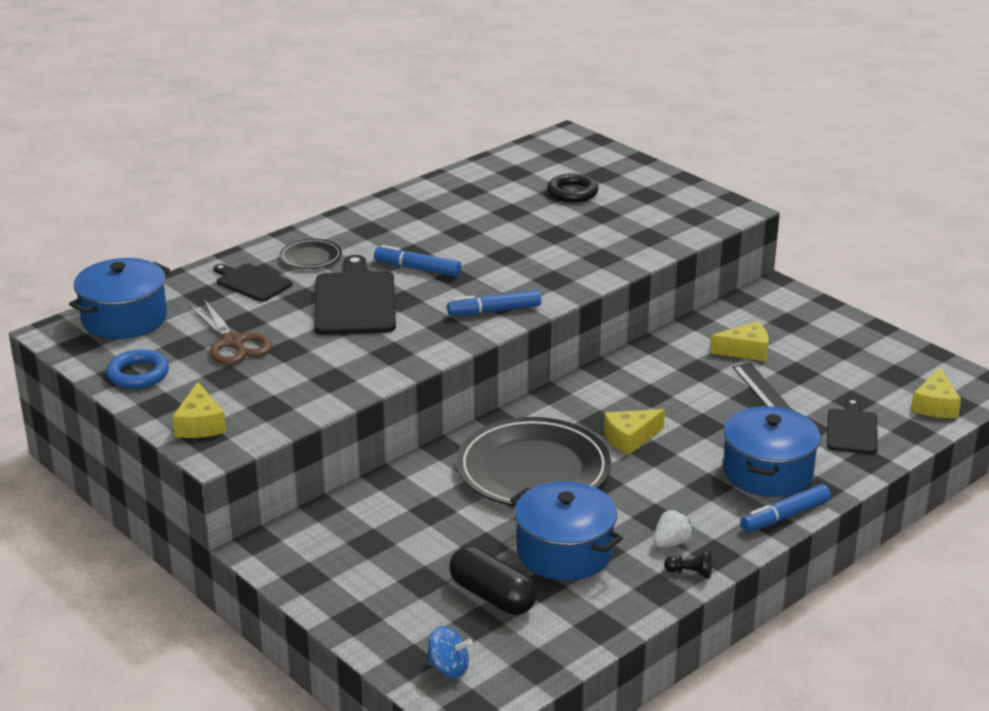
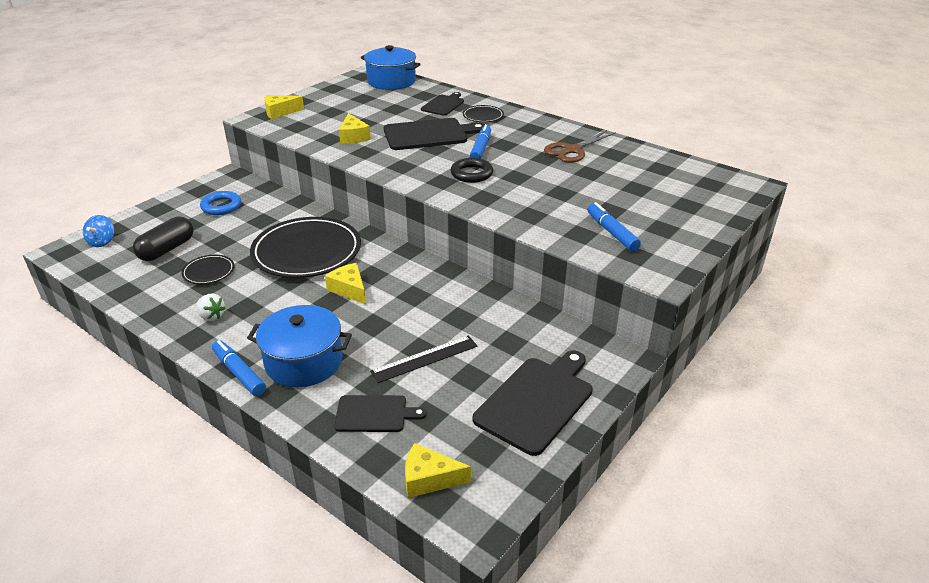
camera: 80 degrees right, 5 degrees up
blue ring [106,350,169,389] -> blue ring moved to [200,191,241,215]
brown scissors [189,299,272,365] -> brown scissors moved to [544,130,616,163]
blue marker [447,290,541,316] -> blue marker moved to [587,202,641,251]
blue pot [510,481,623,581] -> black plate [181,255,234,284]
black ring [547,173,598,203] -> black ring moved to [451,158,493,183]
black pawn [664,551,712,579] -> none
yellow cheese [710,321,769,362] -> yellow cheese moved to [339,113,371,144]
none -> black cutting board [473,350,593,456]

